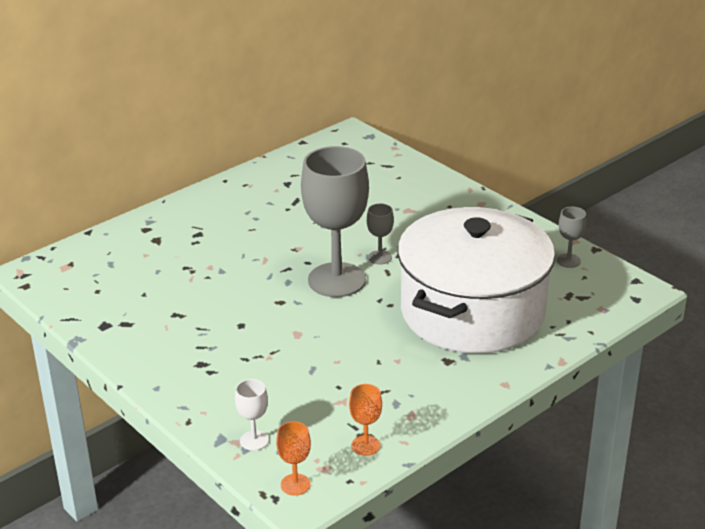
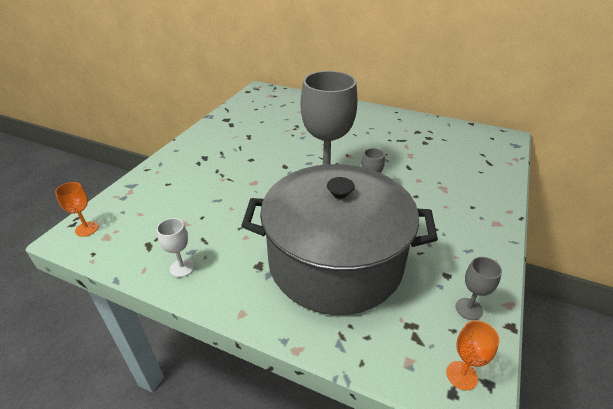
camera: 65 degrees right, 5 degrees up
white goblet [235,379,269,451] -> white goblet moved to [157,218,194,277]
orange goblet [349,384,382,456] -> orange goblet moved to [446,321,499,390]
white pot [397,207,555,354] -> grey pot [241,164,438,315]

